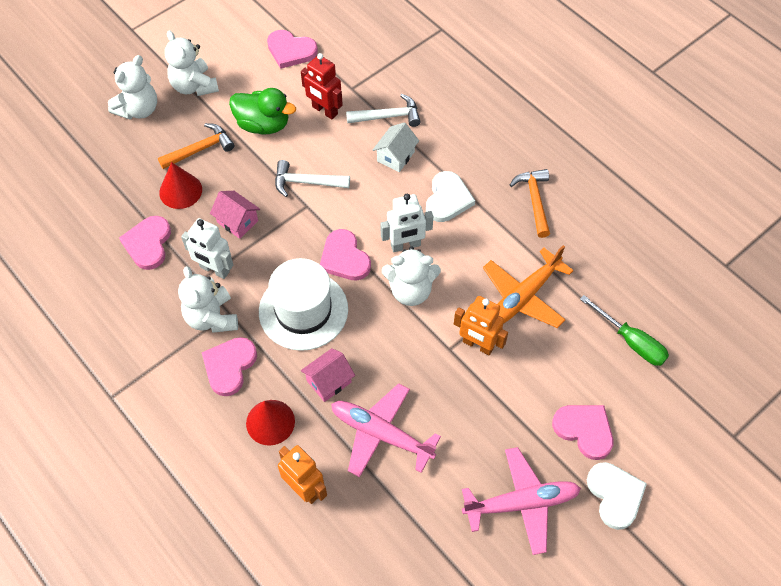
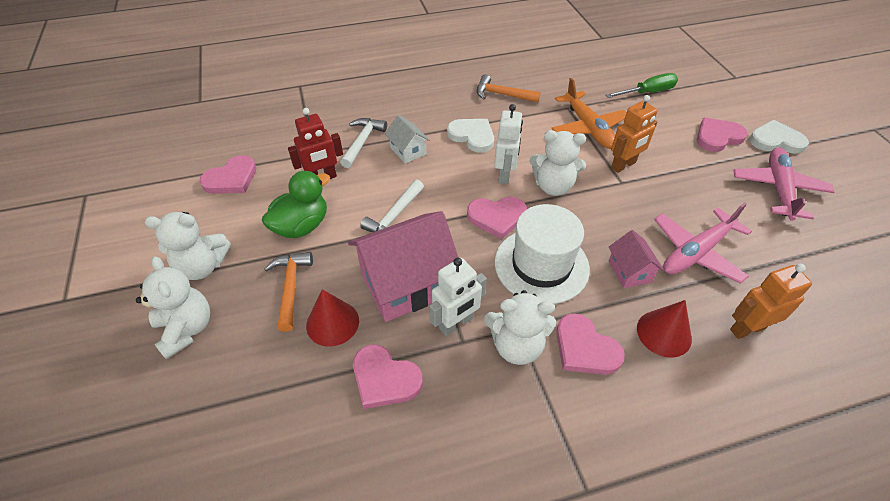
camera: 65 degrees left, 10 degrees down
pink house [210,191,260,239] -> pink house [348,211,458,322], size x2.03
white teddy bear [382,246,441,306] -> white teddy bear turned 75 degrees clockwise [529,130,586,196]

